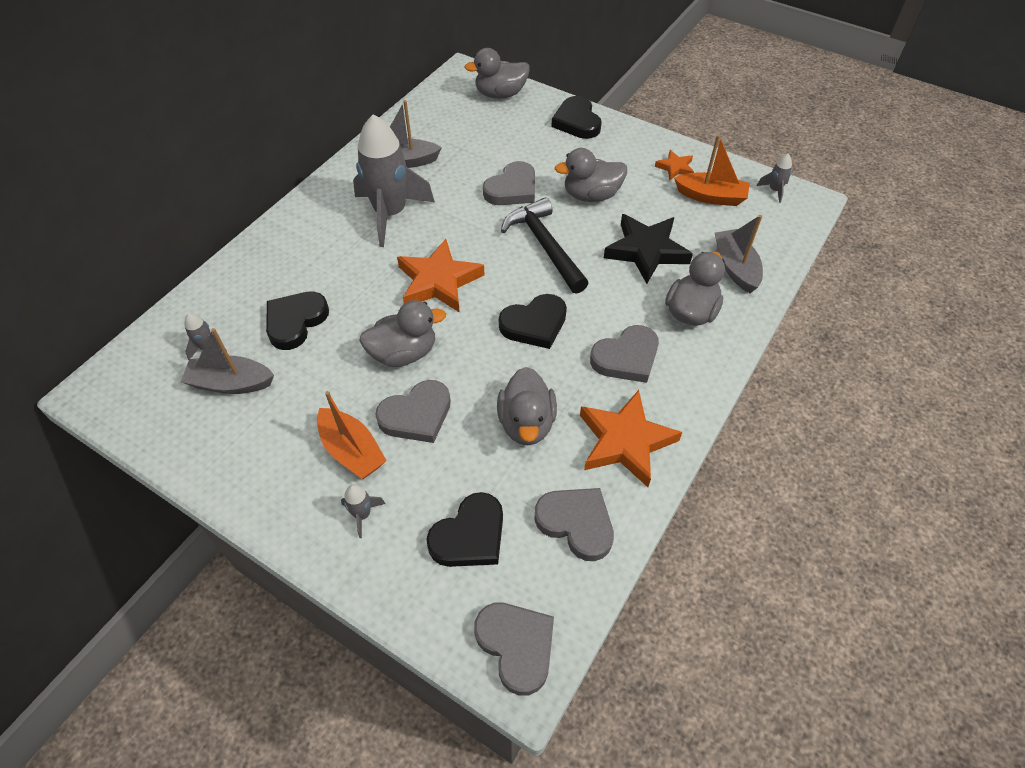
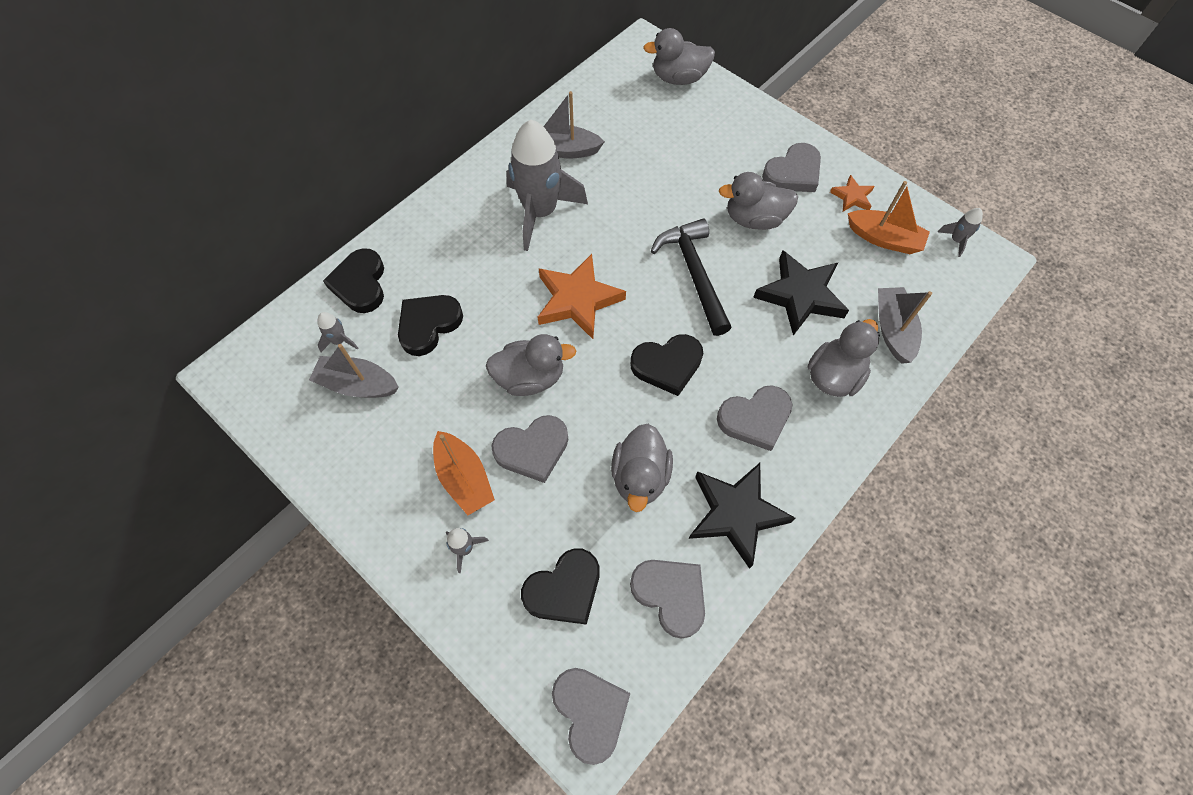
camera: 10 degrees right, 10 degrees up
grey heart [483,161,535,205] -> grey heart moved to [762,143,821,192]
black heart [551,96,602,139] -> black heart moved to [323,248,384,313]
orange star [580,390,682,487] -> black star [689,463,796,569]

